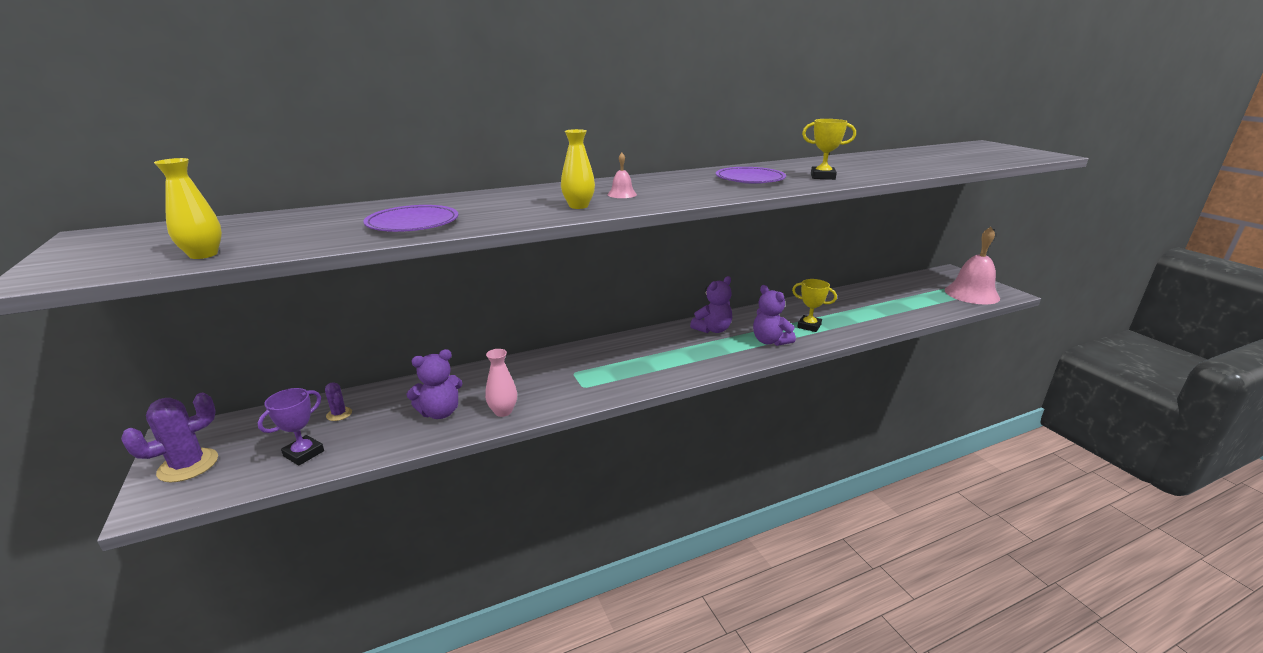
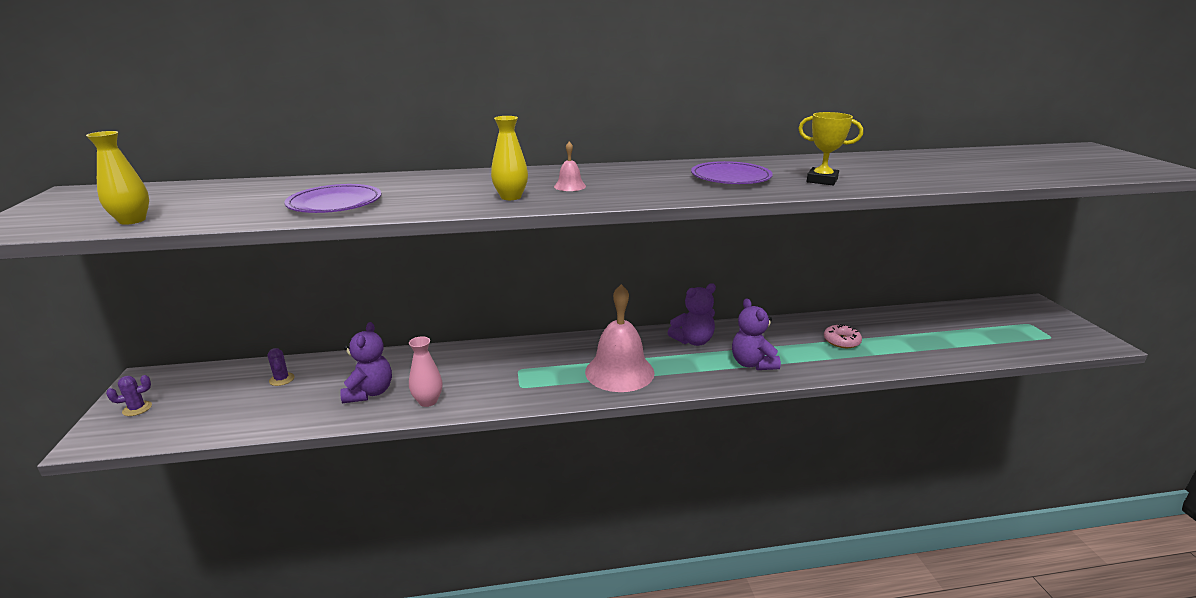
camera: 15 degrees right, 0 degrees up
purple cactus [121,393,218,482] -> purple cactus [106,375,152,416], size x0.53
purple trophy [257,388,324,466] -> none
purple teddy bear [407,349,463,419] -> purple teddy bear turned 75 degrees counterclockwise [340,322,392,403]
yellow trophy [792,279,837,332] -> none
pink bell [945,227,1000,305] -> pink bell moved to [585,284,654,392]
none -> pink donut [824,324,862,348]

